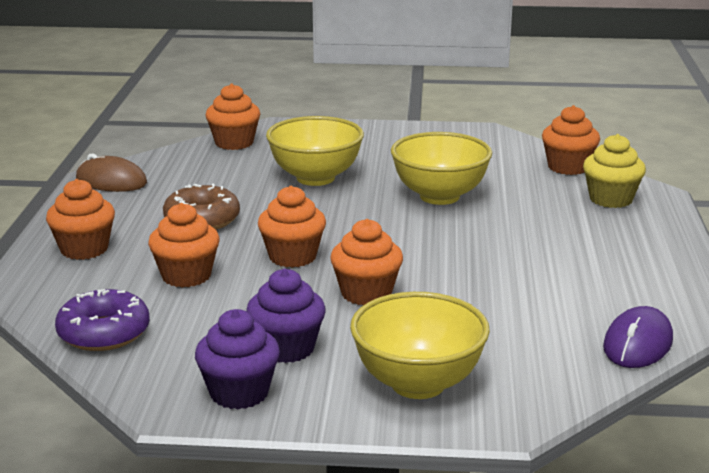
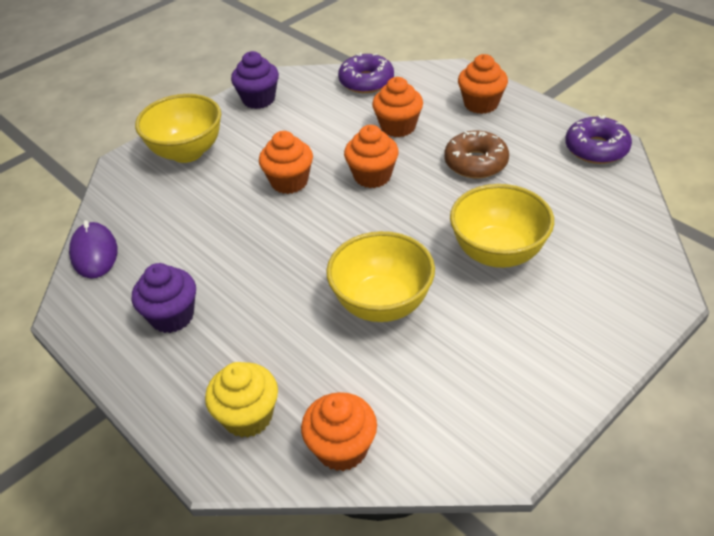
camera: 135 degrees right, 20 degrees up
brown mouse [76,153,147,192] -> purple donut [565,115,632,164]
orange cupcake [205,84,260,150] -> none
purple cupcake [246,269,326,363] -> purple cupcake moved to [132,263,196,333]

